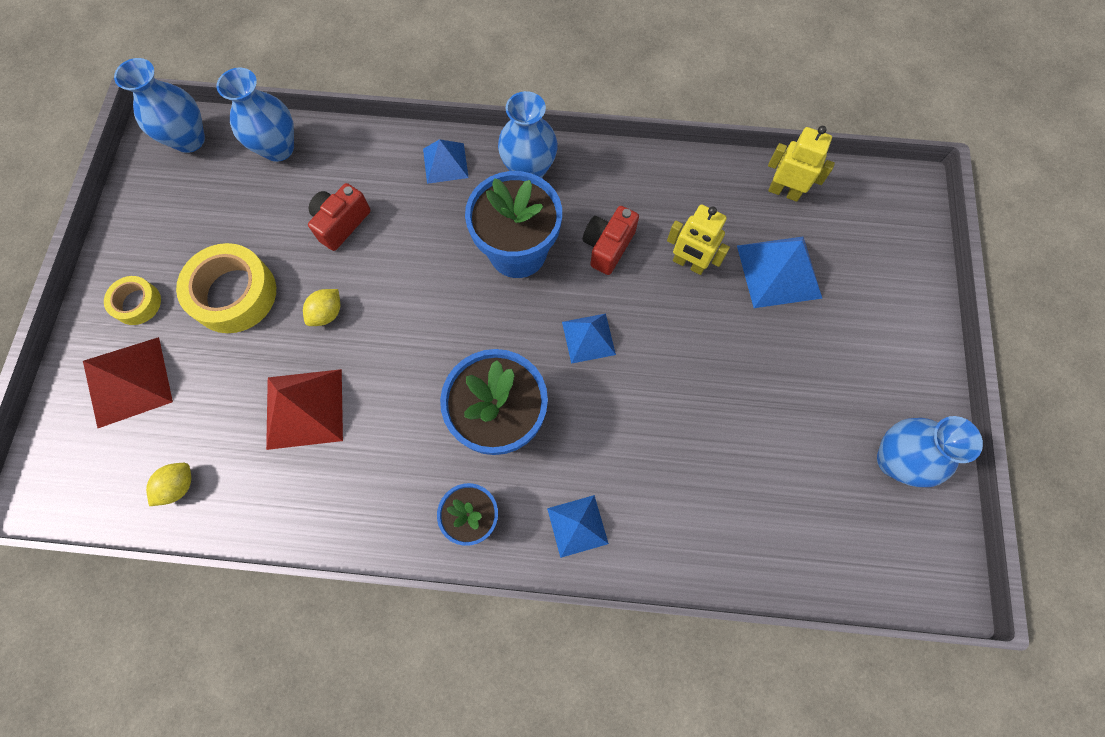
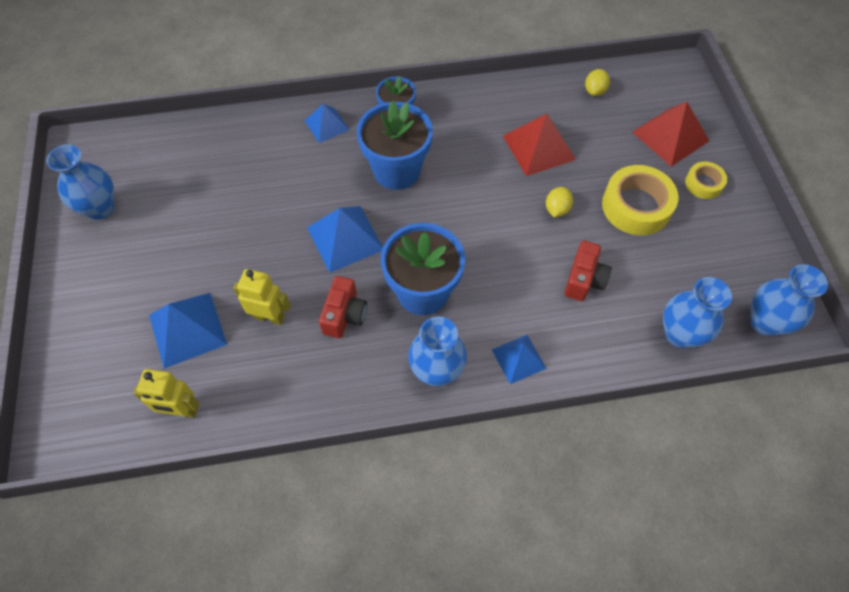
camera: 165 degrees right, 10 degrees down
blue pyramid [562,314,616,364] -> blue pyramid [307,206,383,273], size x1.59

